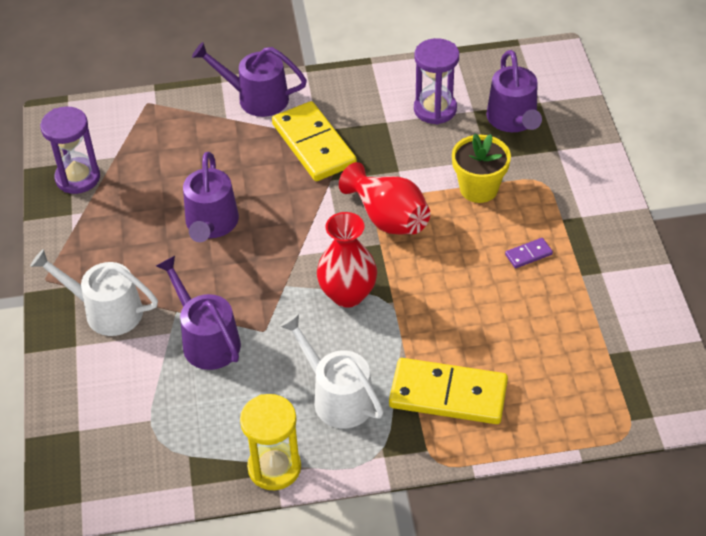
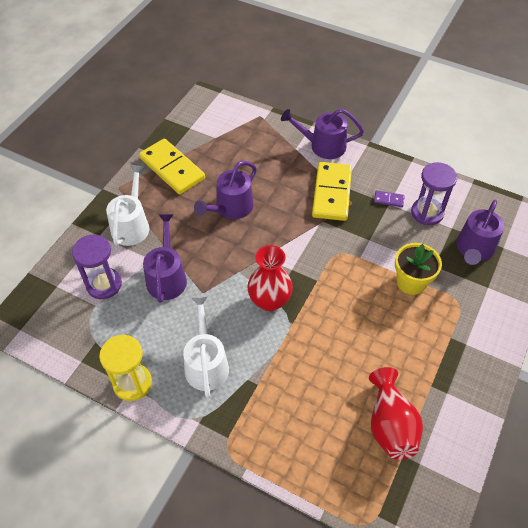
camera: 35 degrees right, 5 degrees up
white watering can [30,249,158,336] -> white watering can turned 45 degrees clockwise [106,165,149,246]
purple hourglass [40,107,100,194] -> purple hourglass moved to [72,234,122,299]
purple watering can [192,42,307,117] -> purple watering can turned 45 degrees counterclockwise [281,109,364,159]
red vase [339,162,430,235] -> red vase moved to [369,367,423,460]
yellow domino [389,358,508,424] -> yellow domino moved to [139,138,205,194]
purple domino [505,238,553,268] -> purple domino moved to [374,190,405,207]

